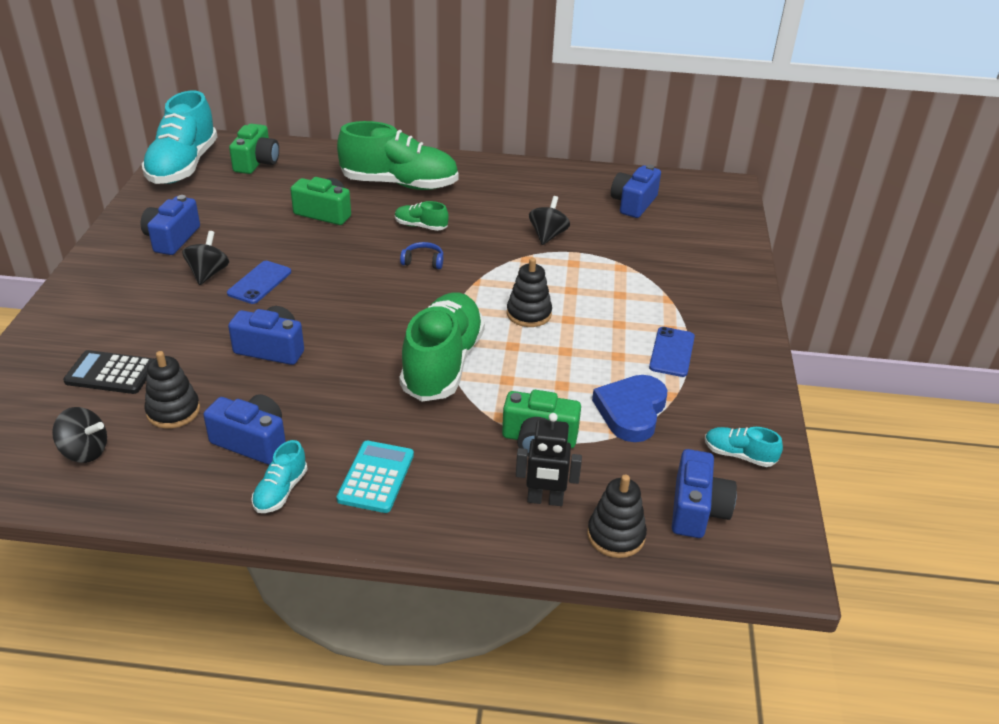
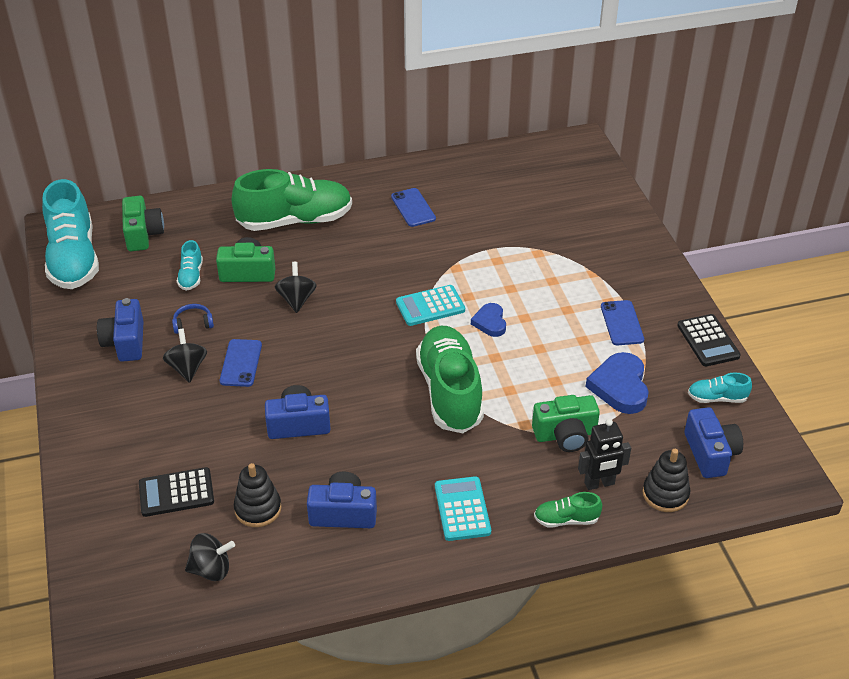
camera: 20 degrees left, 5 degrees up
turquoise shoe [252,440,308,513] -> turquoise shoe moved to [177,240,203,291]
green shoe [395,201,449,231] -> green shoe moved to [534,492,602,527]
blue headphones [400,242,443,269] -> blue headphones moved to [172,304,214,334]
black stacking toy [507,258,552,327] -> blue heart [471,303,506,337]
black spinning top [529,196,570,245] -> black spinning top moved to [275,262,317,313]
blue camera [611,165,661,218] -> none
none -> blue phone [391,188,436,227]
none -> turquoise calculator [396,285,465,326]
none -> black calculator [677,314,741,366]

